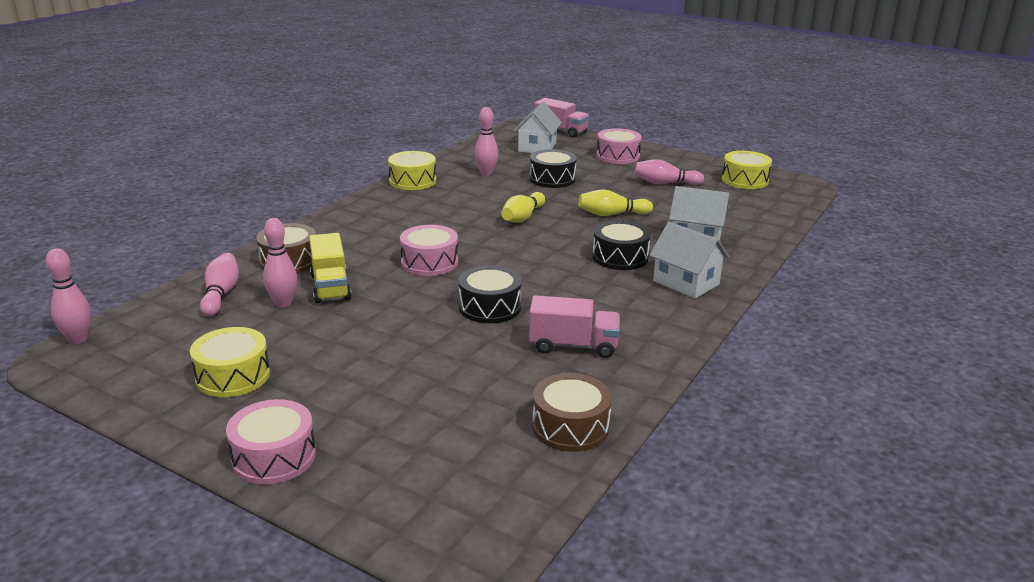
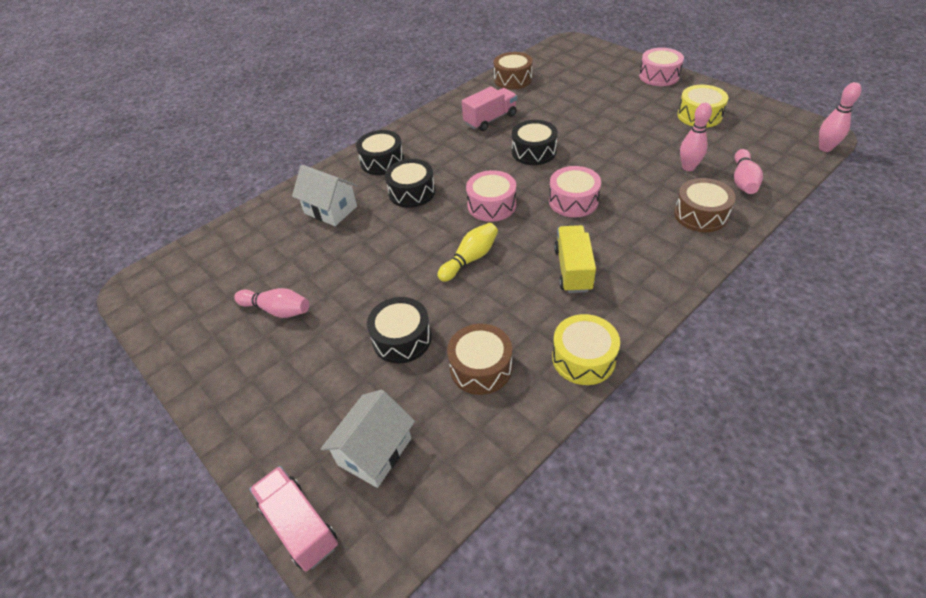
camera: 160 degrees left, 20 degrees up
yellow truck [309,233,352,304] -> yellow truck moved to [554,225,596,293]
pink bowling pin [474,107,498,176] -> brown drum [447,324,512,395]
pink truck [529,295,620,358] -> pink truck turned 120 degrees clockwise [462,86,517,131]
yellow bowling pin [579,189,653,216] -> none
pink drum [597,128,642,164] -> pink drum moved to [466,170,516,222]
white house [649,222,729,299] -> black drum [356,130,404,175]
yellow drum [722,151,772,189] -> none

